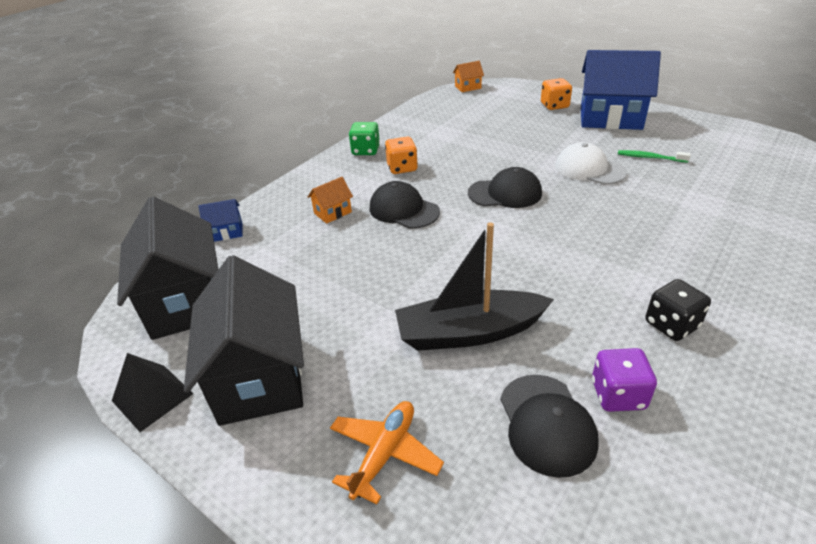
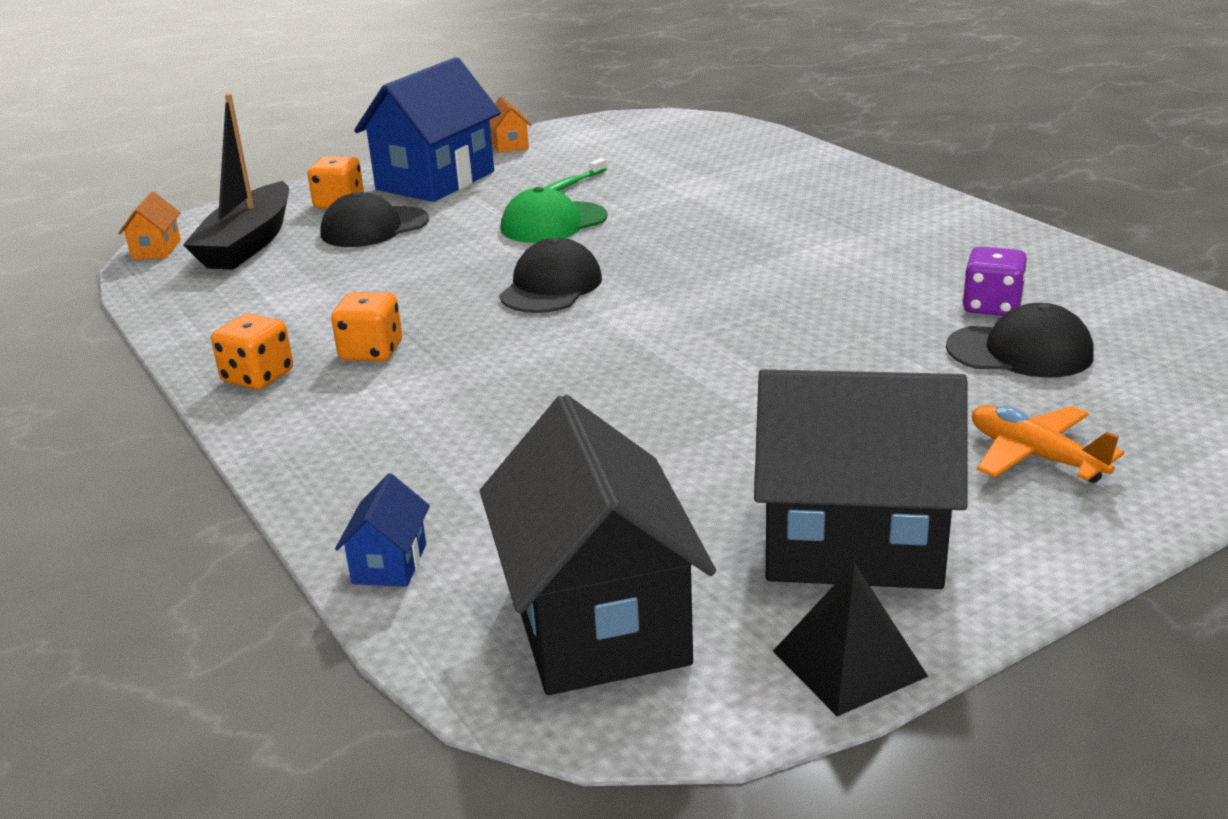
camera: 70 degrees left, 10 degrees down
black house [117,196,219,340] -> black house turned 75 degrees clockwise [480,395,716,695]
orange house [308,177,353,224] -> orange house moved to [489,96,532,153]
green dice [349,122,380,155] -> orange dice [211,313,293,389]
black cap [369,181,440,229] -> black cap moved to [321,192,429,247]
black boat [395,222,554,351] -> black boat moved to [183,94,289,270]
white cap [555,142,627,184] -> green cap [501,187,608,243]
black dice [645,279,711,341] -> none

